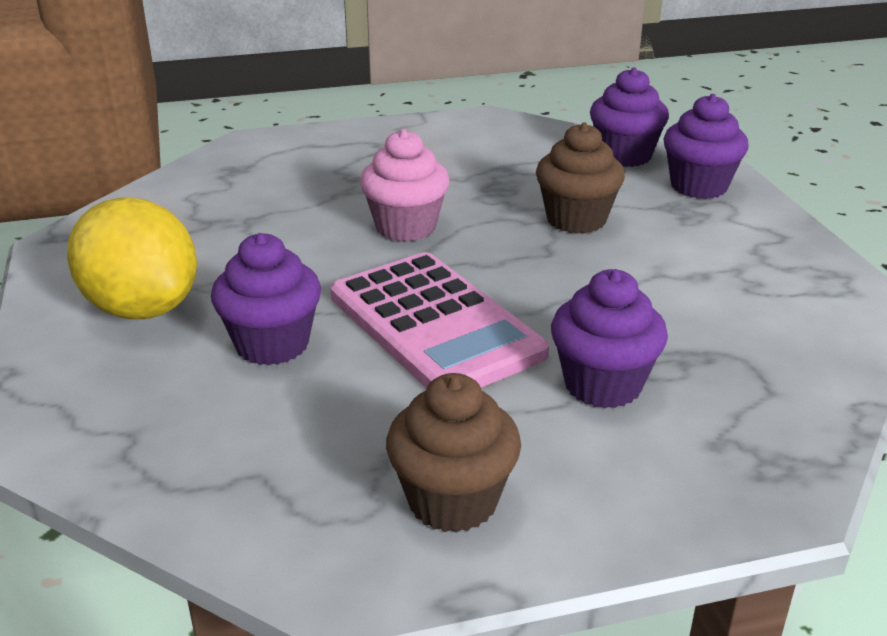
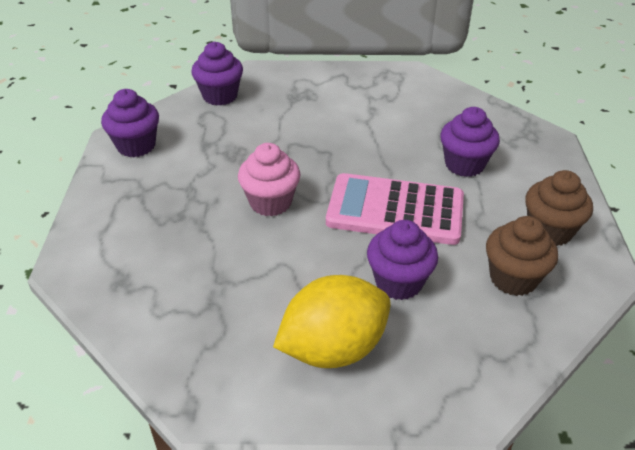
camera: 75 degrees left, 10 degrees up
pink calculator [330,252,549,388] -> pink calculator turned 150 degrees counterclockwise [326,173,464,245]
brown cupcake [536,122,625,234] -> brown cupcake moved to [486,216,558,296]
purple cupcake [663,94,749,199] -> purple cupcake moved to [101,89,159,157]

